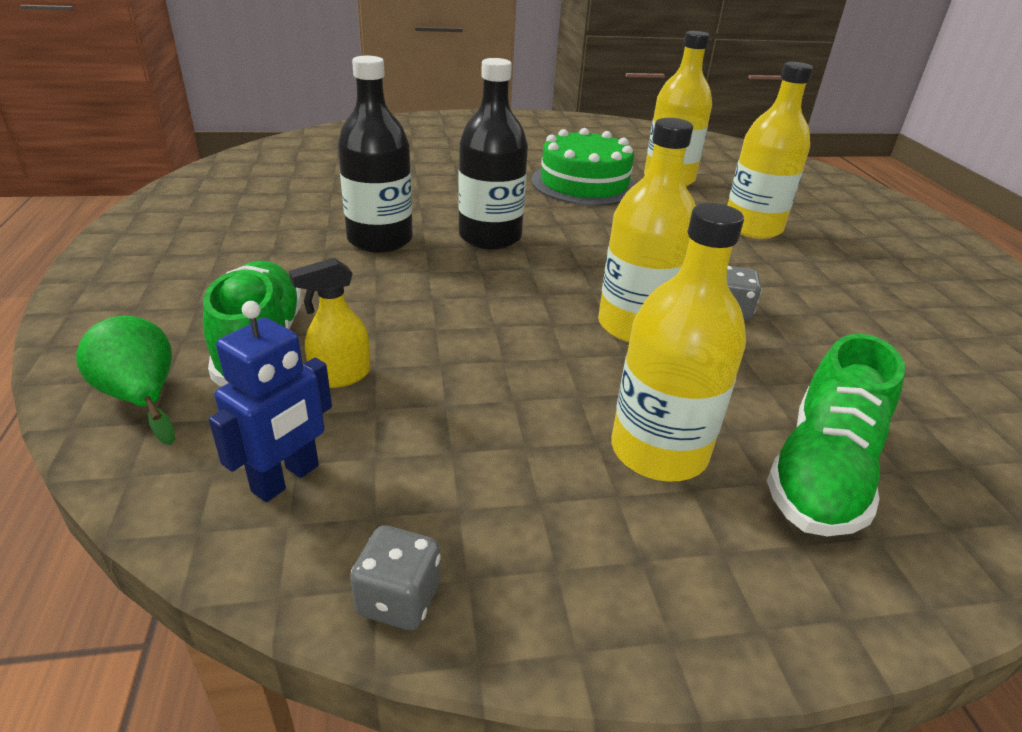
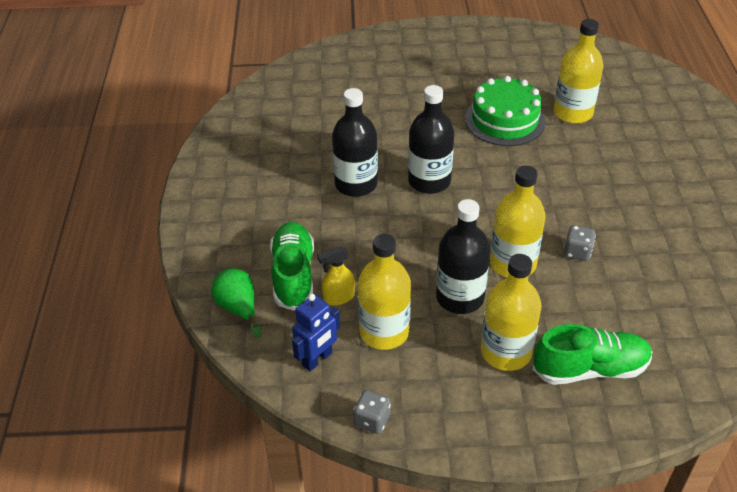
camera: 10 degrees right, 10 degrees up
yellow bottle [727,62,813,239] -> yellow bottle moved to [358,234,411,350]
green shoe [767,334,905,536] -> green shoe turned 135 degrees counterclockwise [533,324,652,385]
none -> black bottle [436,199,491,314]

